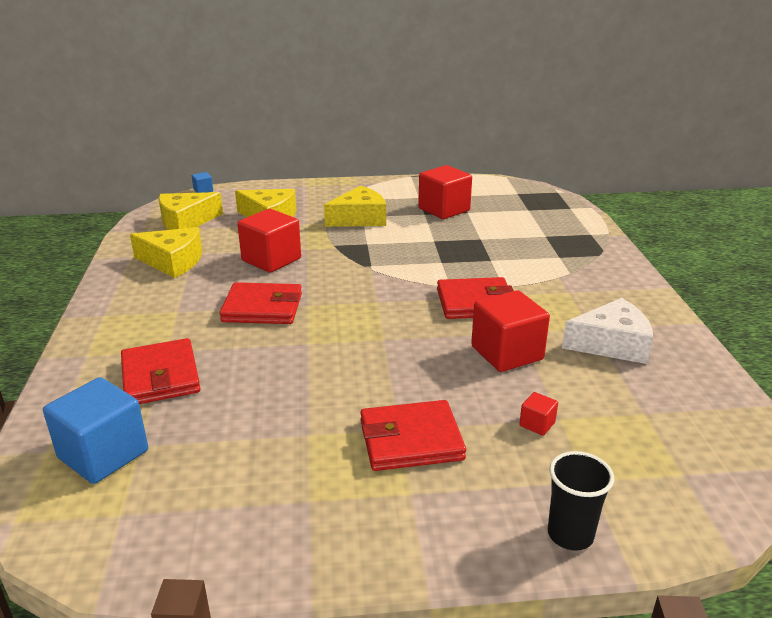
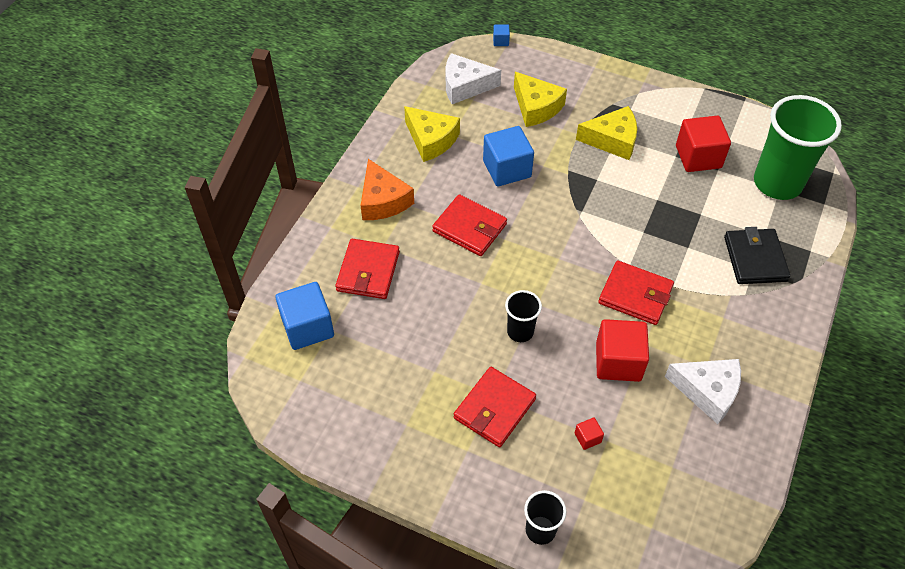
camera: 30 degrees right, 25 degrees up
yellow cheese [159,192,223,230] -> white cheese [446,53,501,104]
red cube [237,209,301,273] -> blue cube [483,126,534,187]
red wallet [360,400,466,471] -> red wallet turned 75 degrees counterclockwise [454,367,536,447]
none -> orange cheese [360,159,414,220]
none -> black cup [505,290,542,342]
none -> black wallet [724,227,790,284]
none -> green cup [754,95,842,200]

